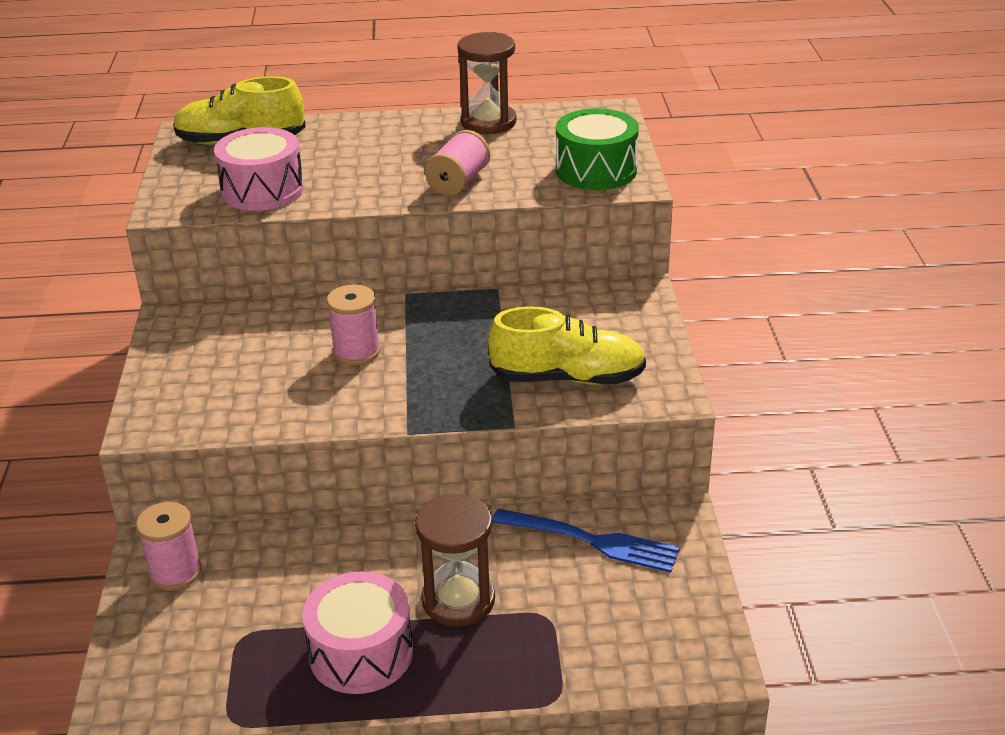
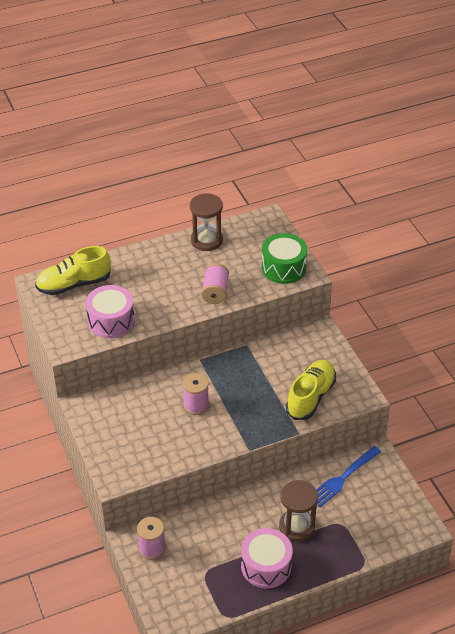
camera: 20 degrees left, 10 degrees up
yellow shoe [488,306,646,385] -> yellow shoe turned 45 degrees counterclockwise [286,360,336,420]
blue fork [492,509,680,573] -> blue fork turned 135 degrees clockwise [316,446,381,508]

